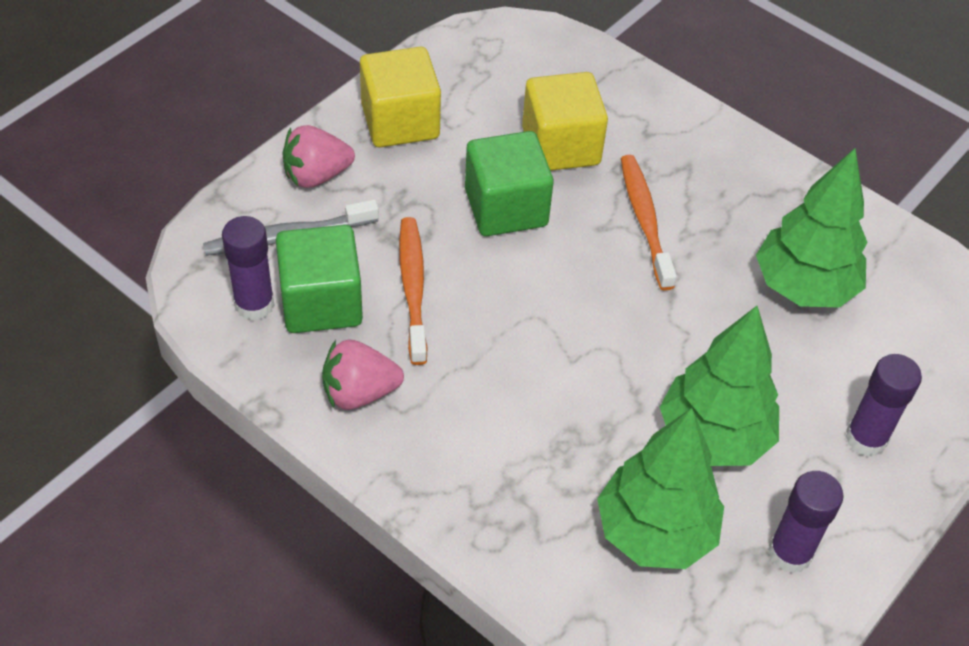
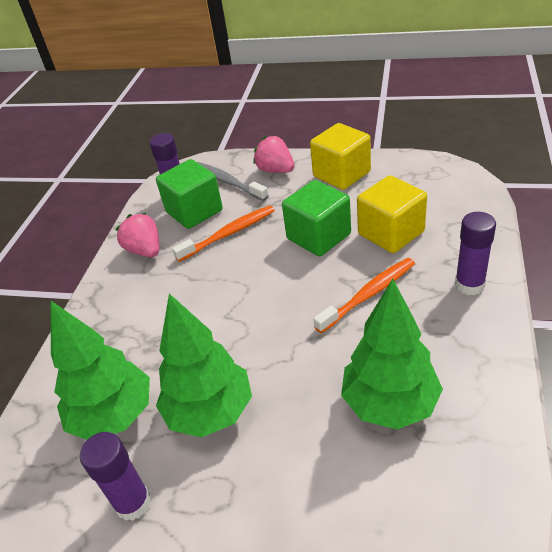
camera: 70 degrees right, 10 degrees down
purple glue stick [846,354,922,457] -> purple glue stick moved to [455,212,496,295]

